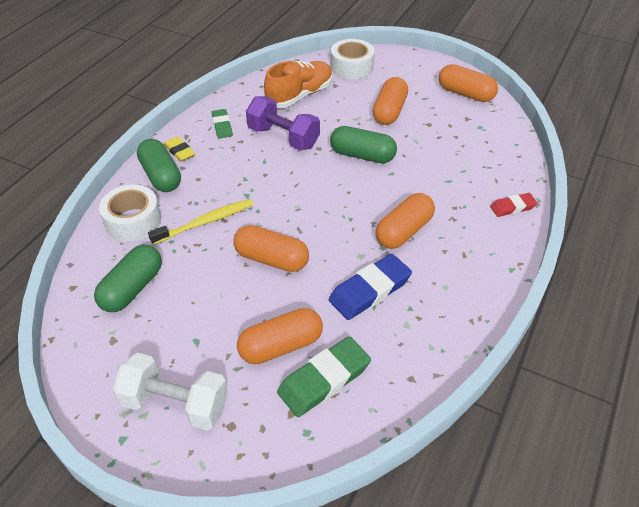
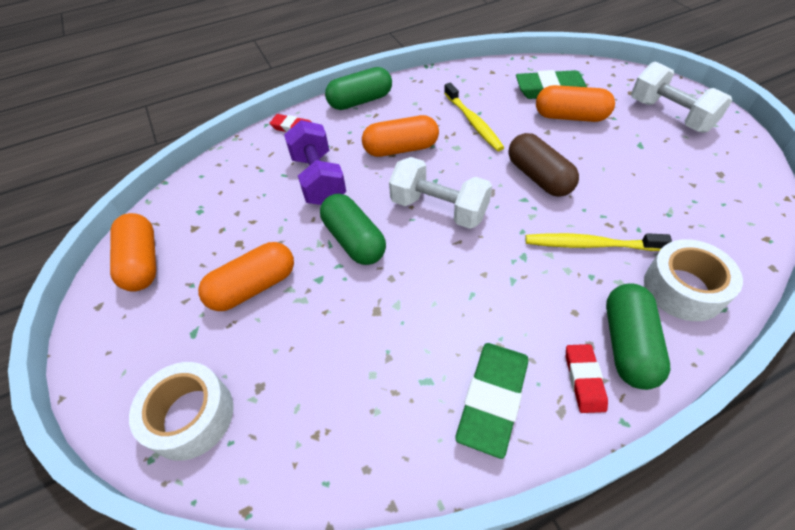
camera: 140 degrees left, 5 degrees up
green capsule [94,245,162,312] -> green capsule moved to [325,67,392,110]
yellow eraser [164,137,195,162] -> red eraser [566,344,608,413]
green eraser [212,109,233,138] -> green eraser [455,343,528,459], size x1.72
orange capsule [233,225,309,272] -> brown capsule [508,133,579,197]
purple dumbbell [246,96,320,150] -> purple dumbbell moved to [284,120,346,205]
orange shoe [264,61,333,108] -> none
blue eraser [329,254,412,320] -> yellow toothbrush [444,83,504,151]
none -> white dumbbell [389,157,492,229]

